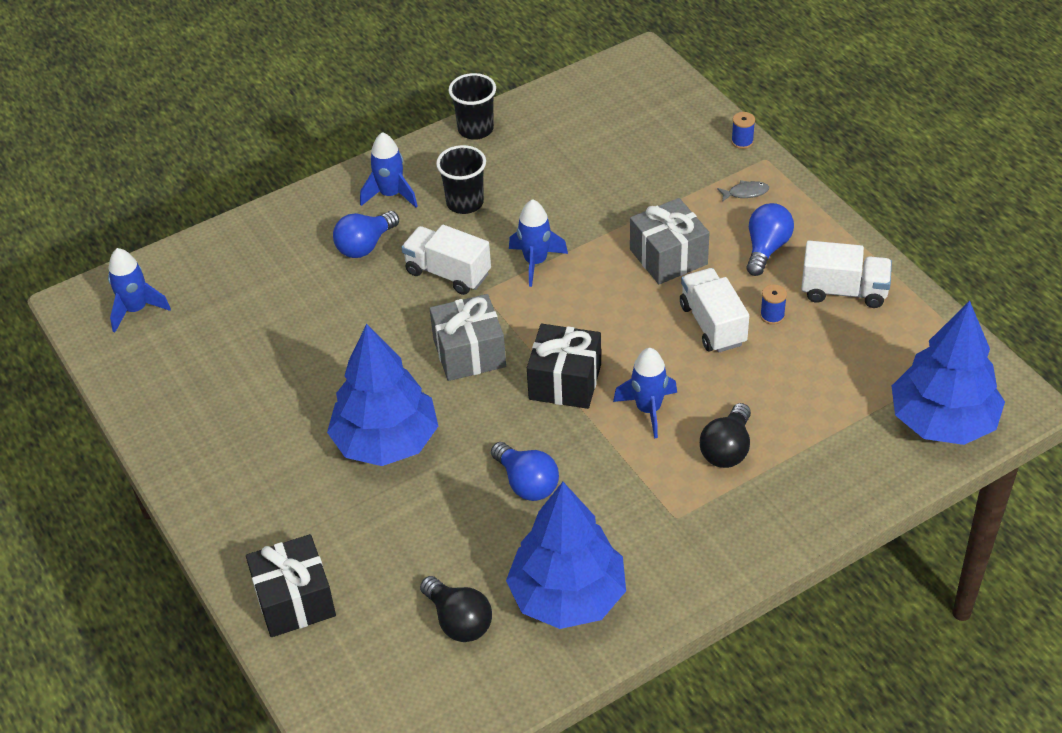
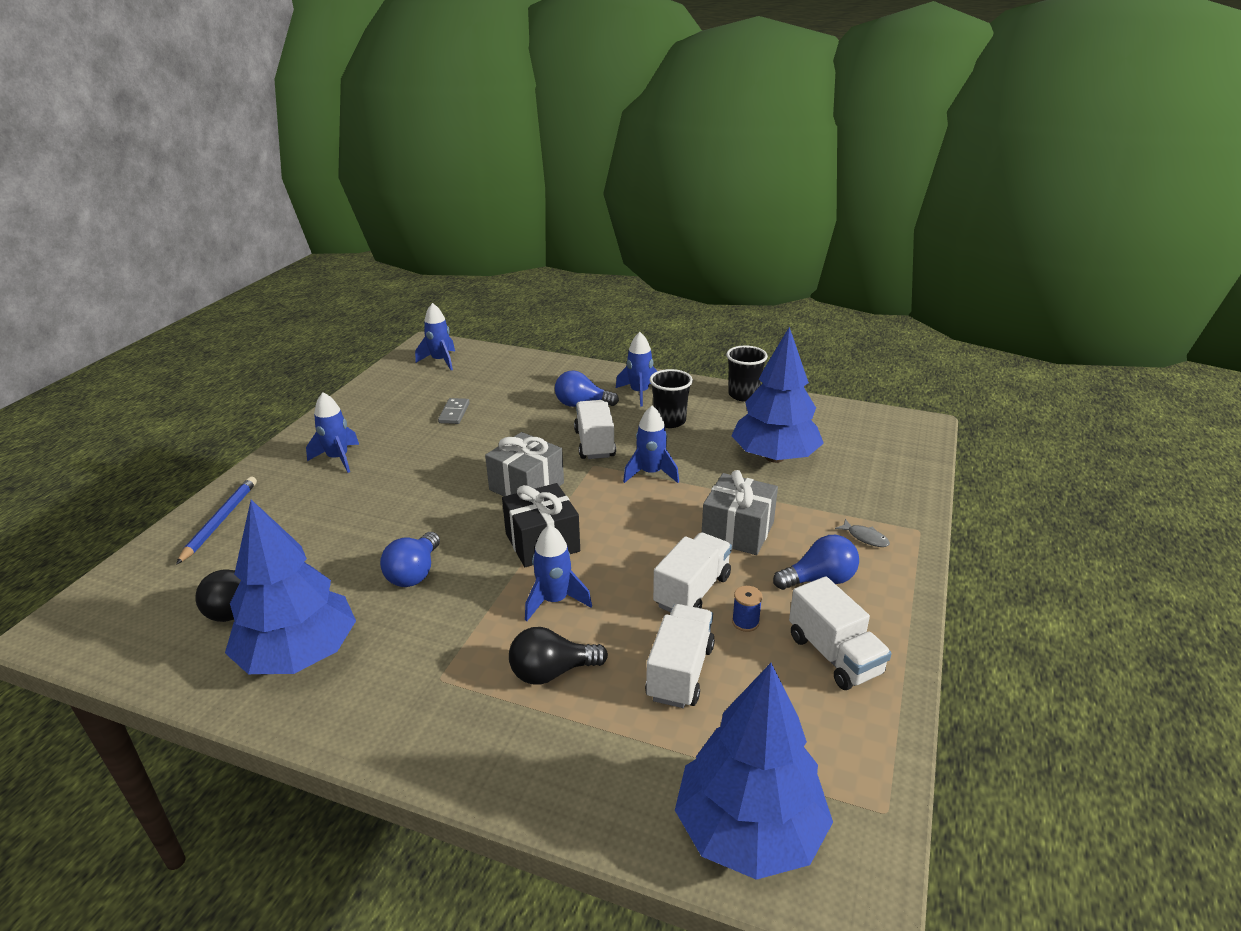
camera: 50 degrees right, 15 degrees down
black gift [246,534,336,637] -> blue pencil [176,477,257,565]
blue tree [327,324,438,466] -> blue tree moved to [731,327,824,463]
blue spool [731,112,755,149] -> none
none -> blue rocket [306,392,359,473]
none -> grey domino [438,398,470,424]
none -> white truck [645,604,715,708]

